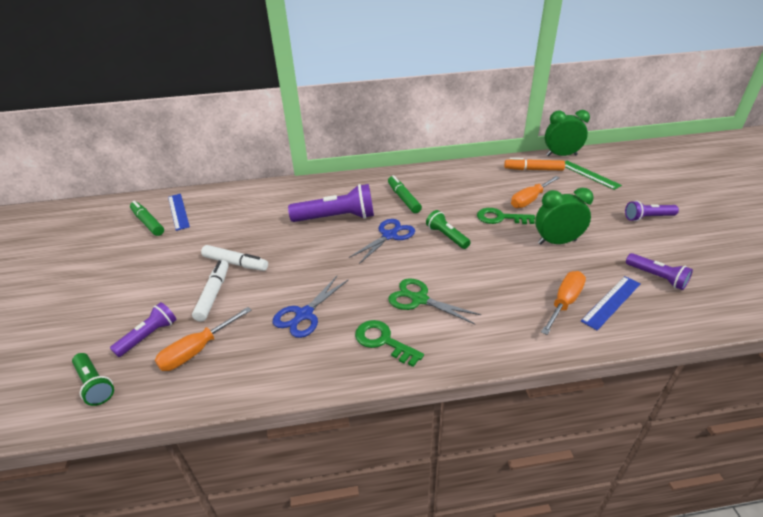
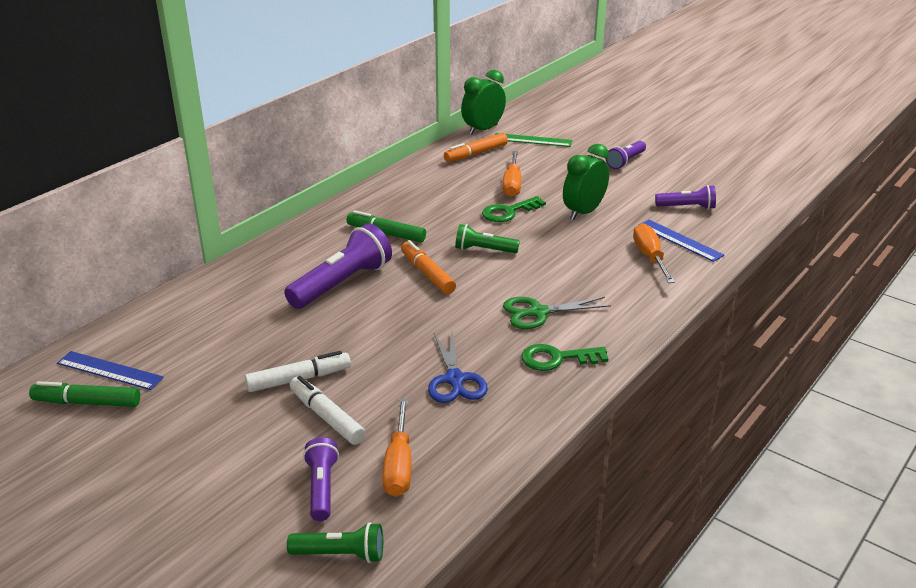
camera: 45 degrees left, 5 degrees down
blue scissors [349,219,415,264] -> orange marker [401,240,456,294]
blue ruler [581,276,641,331] -> blue ruler turned 45 degrees counterclockwise [639,220,724,262]

